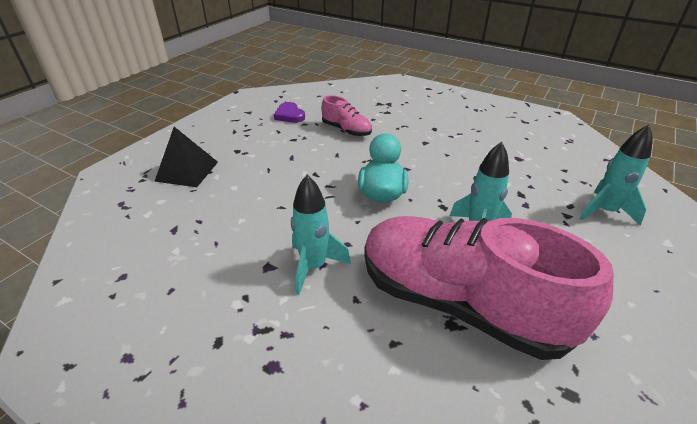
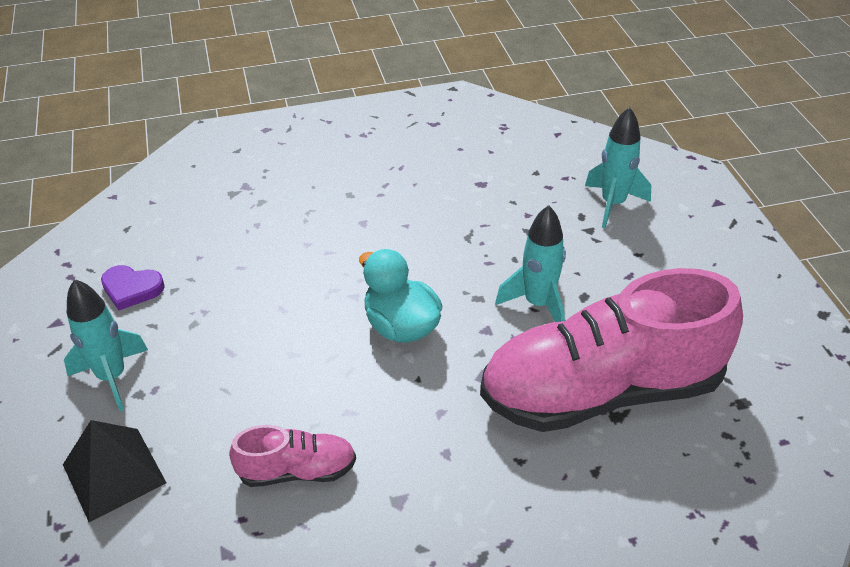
camera: 45 degrees left, 5 degrees up
turquoise rocket [291,175,351,295] -> turquoise rocket moved to [64,279,148,411]
pink shoe [321,95,372,136] -> pink shoe moved to [229,425,356,487]

